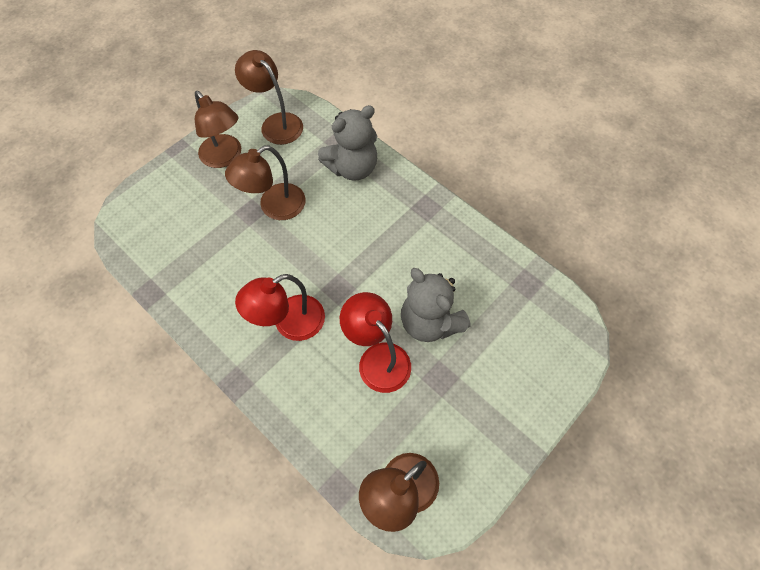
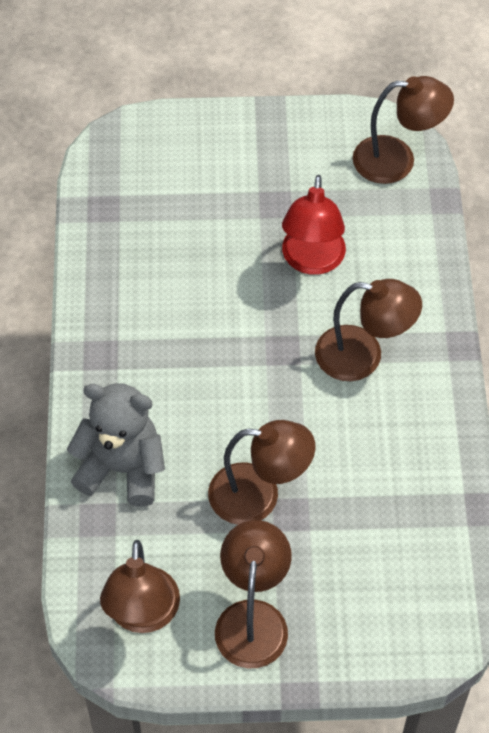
camera: 135 degrees left, 5 degrees down
red lamp [235,274,325,341] -> brown lamp [315,279,422,381]
grey teddy bear [401,268,470,342] -> none

